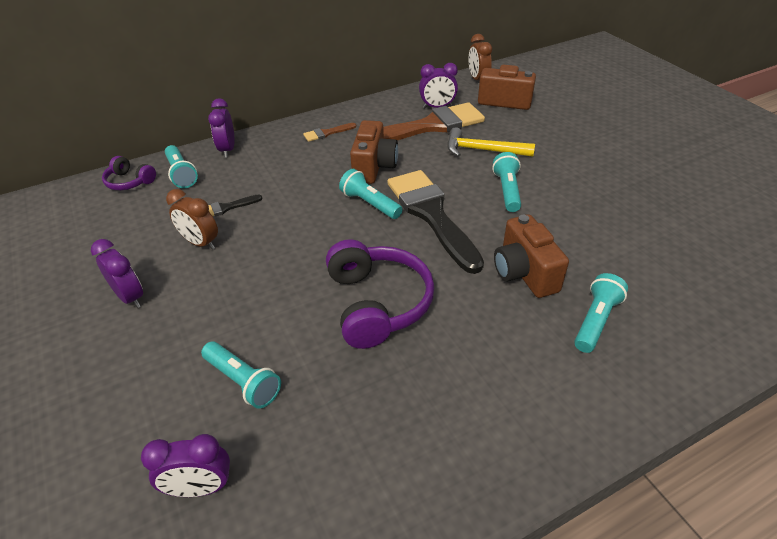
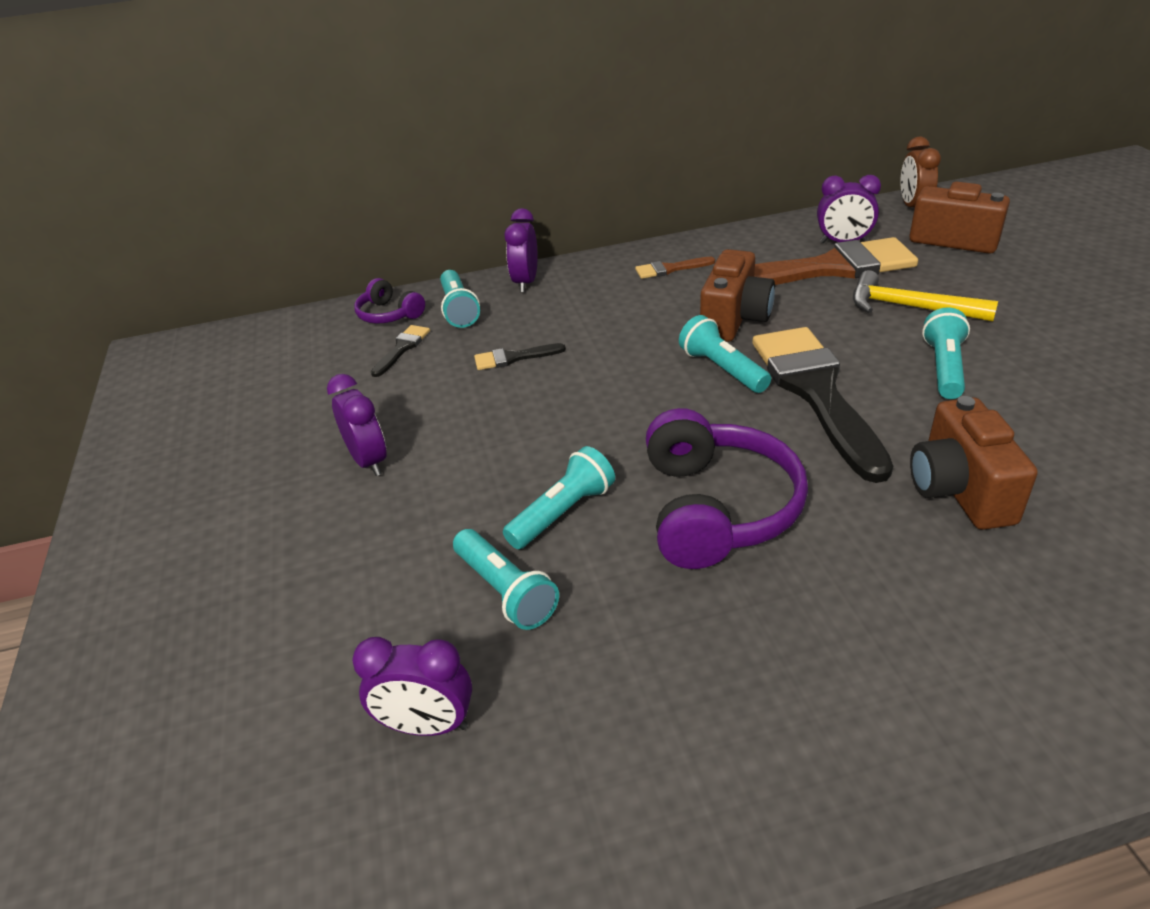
camera: 15 degrees right, 5 degrees down
brown clock [166,189,218,250] -> none
turquoise flashlight [574,273,628,353] -> turquoise flashlight moved to [503,446,615,549]
none -> black brush [371,325,430,377]

